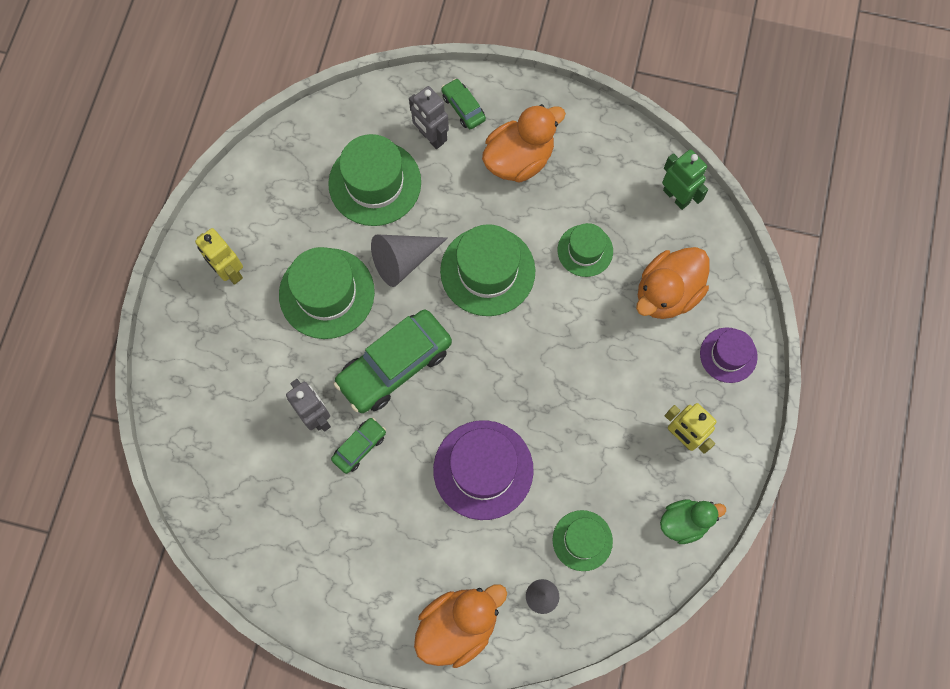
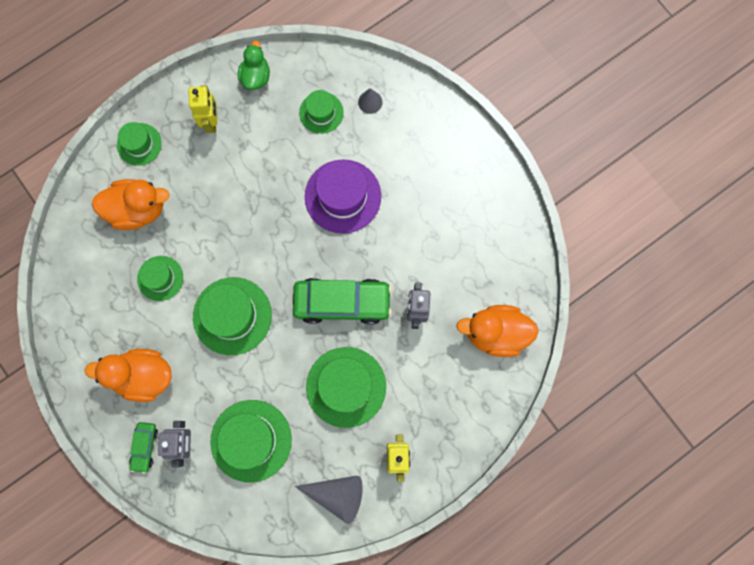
camera: 140 degrees left, 5 degrees up
green car [331,417,386,474] -> none
grey cone [371,234,448,287] -> grey cone moved to [295,476,363,524]
orange duck [414,584,507,668] -> orange duck moved to [456,305,539,357]
green duck [660,499,726,544] -> green duck turned 75 degrees clockwise [238,40,270,90]
green robot [662,149,708,210] -> none
purple hat [700,327,758,383] -> green hat [117,122,162,166]

